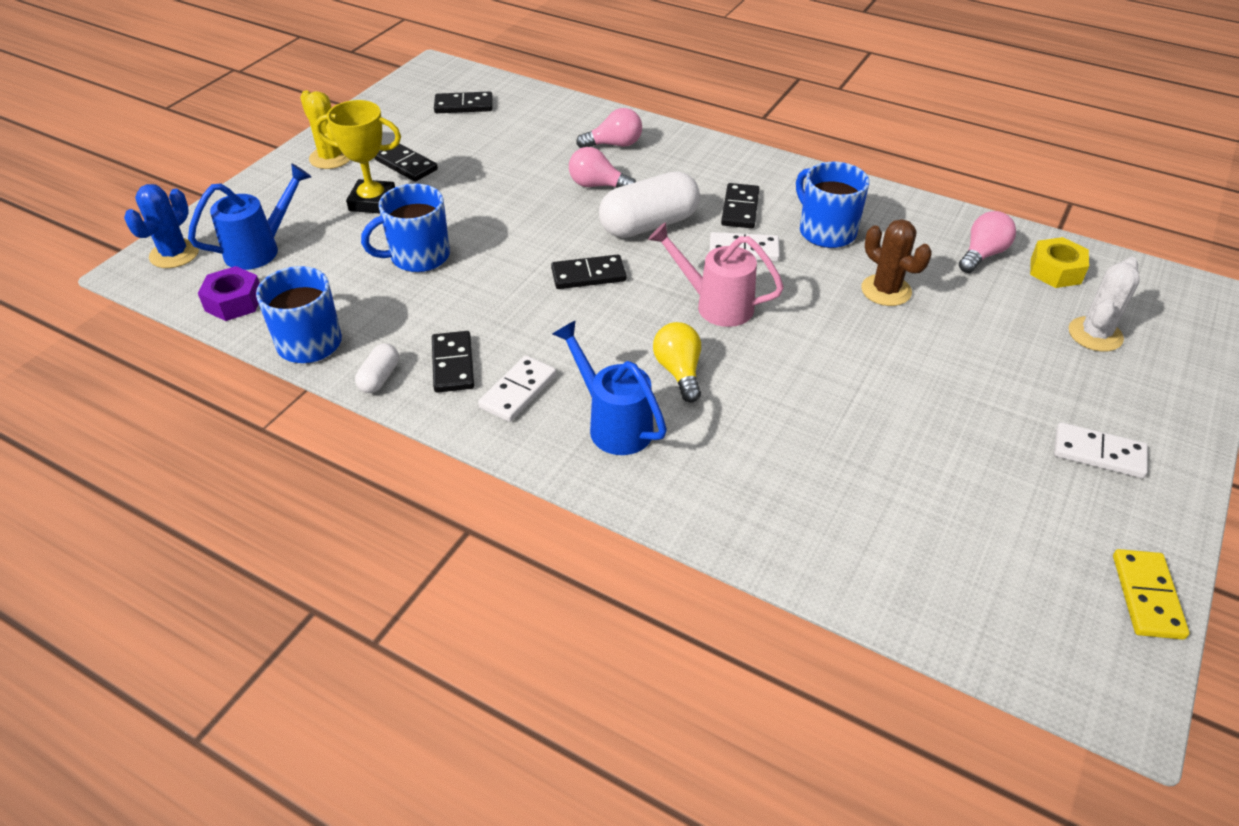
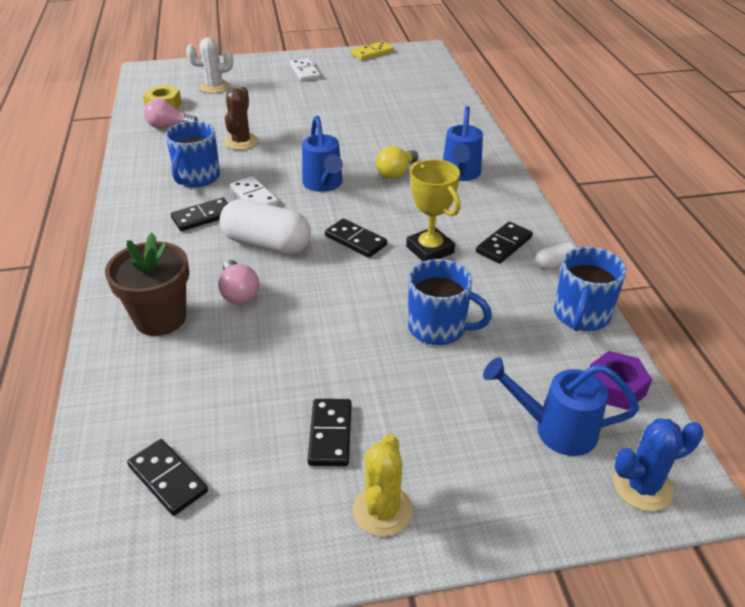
camera: 130 degrees left, 5 degrees down
yellow trophy [315,100,401,214] -> yellow trophy moved to [406,159,460,261]
white domino [478,355,556,422] -> none
pink light bulb [576,108,642,148] -> brown flower pot [105,233,189,336]
pink watering can [648,222,784,327] -> blue watering can [302,115,343,192]

